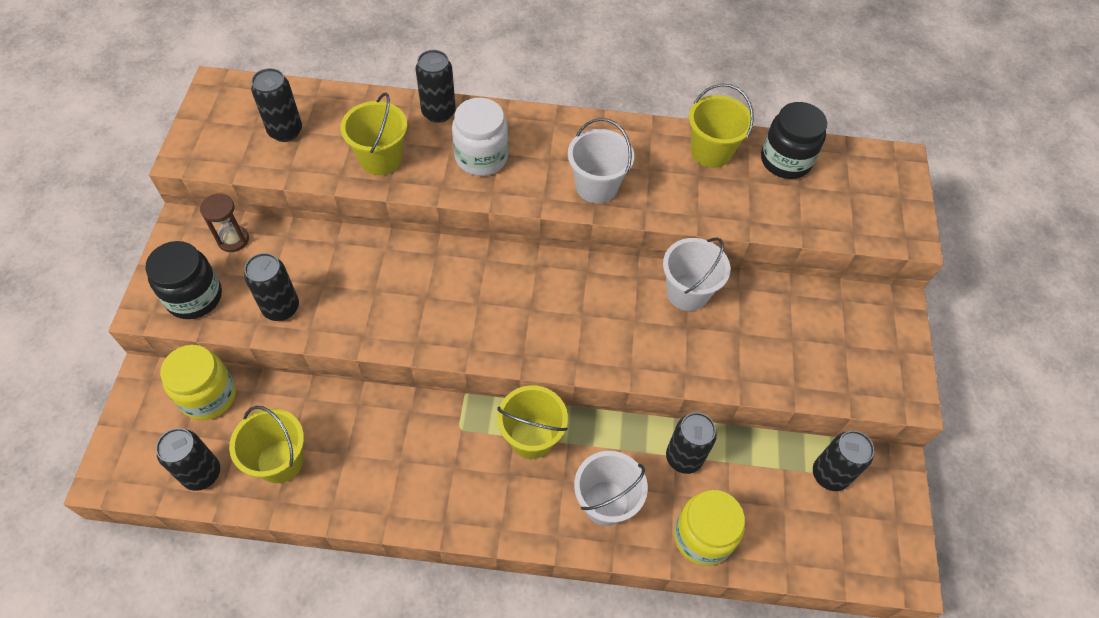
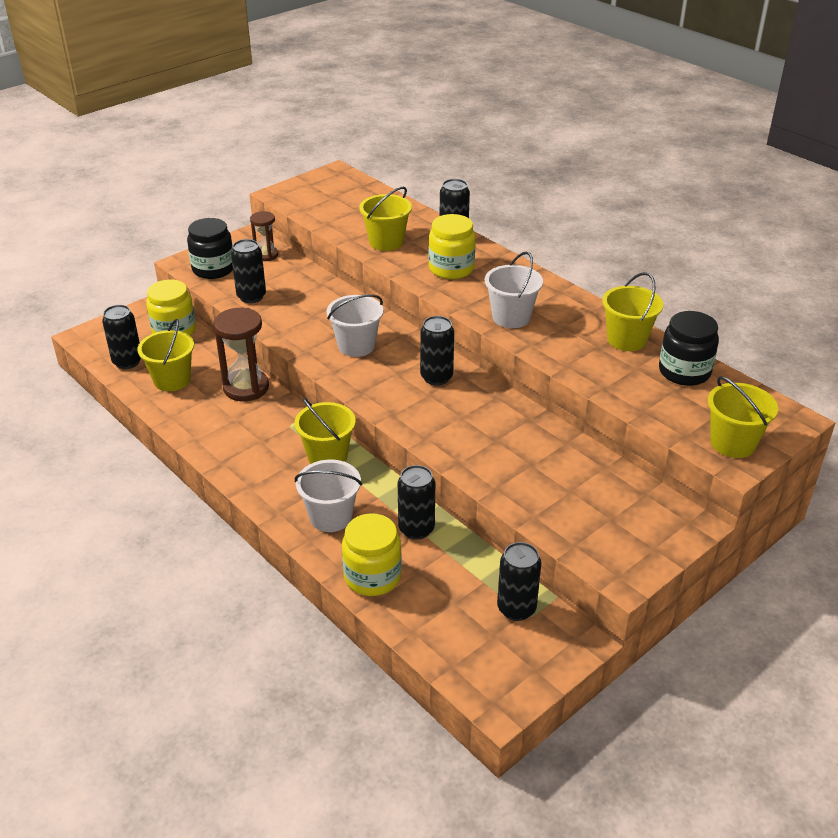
camera: 45 degrees right, 20 degrees down
black can [251,68,302,142] -> black can moved to [420,316,454,386]
white jar [452,98,508,176] -> yellow jar [429,214,475,279]
white bucket [663,237,730,311] -> white bucket moved to [327,294,383,357]
none -> brown hourglass [213,308,269,401]
none -> yellow bucket [708,376,778,458]

